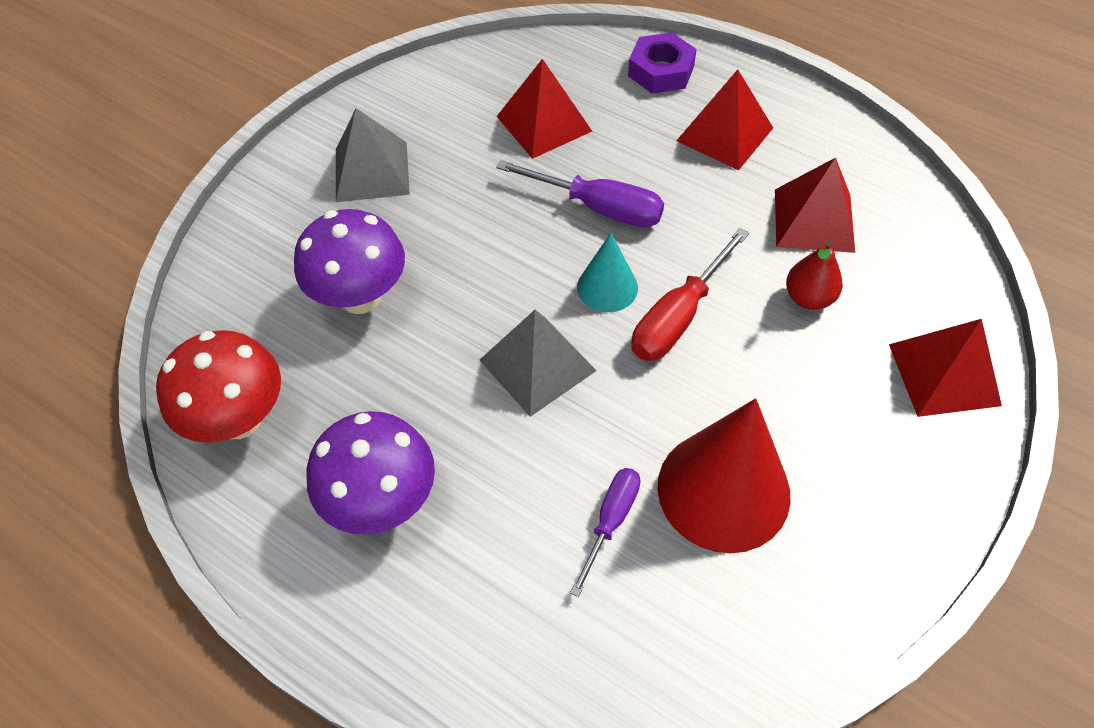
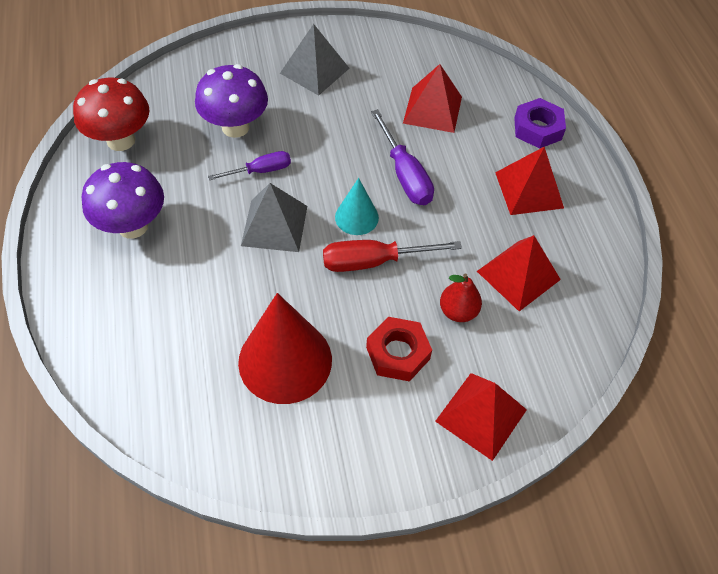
camera: 40 degrees right, 0 degrees up
purple screwdriver [570,468,641,597] -> purple screwdriver moved to [208,151,291,180]
none -> red nut [366,317,432,382]

